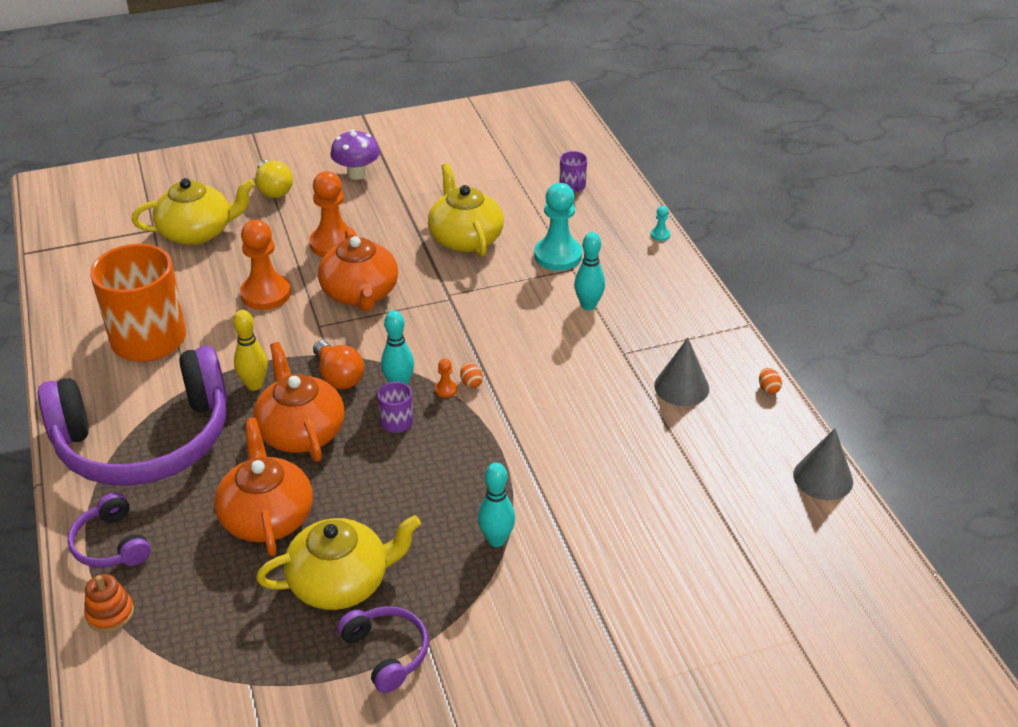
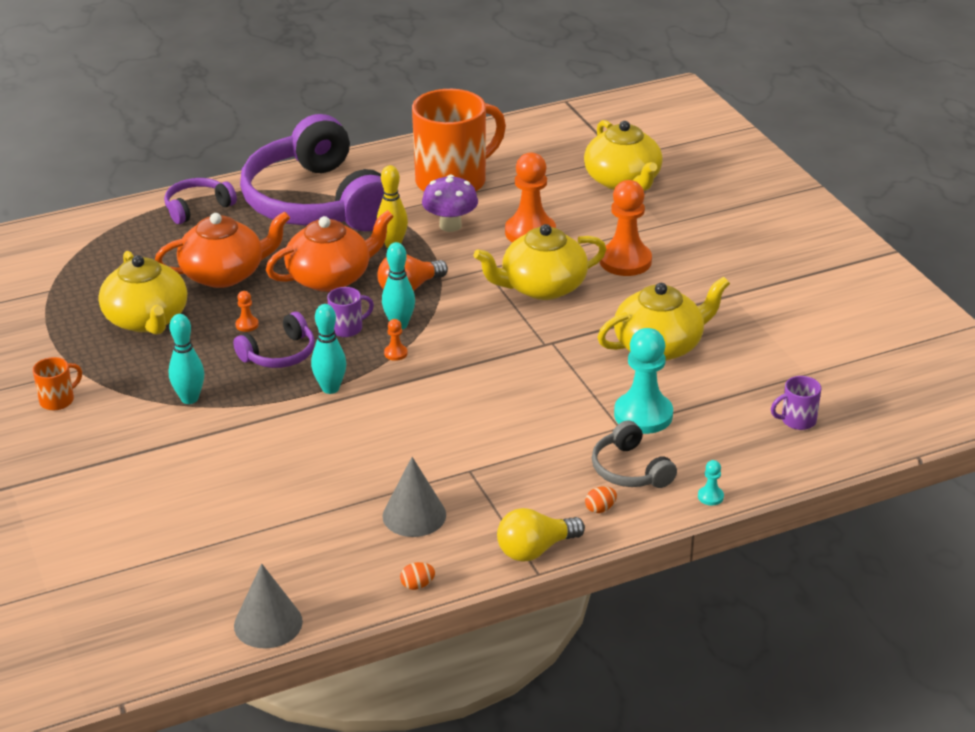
camera: 85 degrees right, 5 degrees down
orange stacking toy [84,574,134,632] -> none
yellow light bulb [255,160,293,198] -> yellow light bulb moved to [497,508,585,562]
orange teapot [318,228,398,312] -> yellow teapot [474,224,606,300]
purple mushroom [330,129,380,180] -> purple mushroom moved to [422,175,478,232]
purple headphones [337,606,429,693] -> purple headphones moved to [233,312,315,368]
orange egg [460,363,483,388] -> orange egg moved to [585,486,617,513]
turquoise bowling pin [574,232,605,310] -> turquoise bowling pin moved to [311,304,346,394]
none -> orange mug [33,357,82,410]
none -> orange pawn [235,291,259,332]
none -> grey headphones [592,420,677,488]

